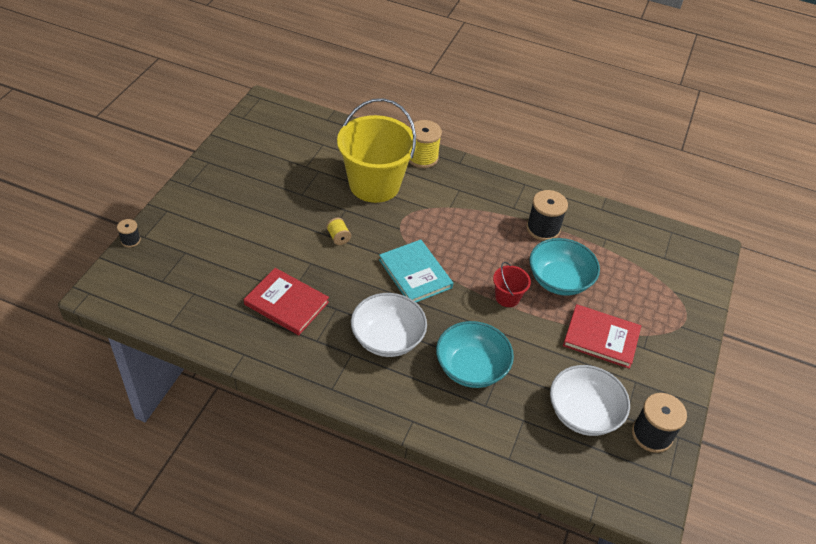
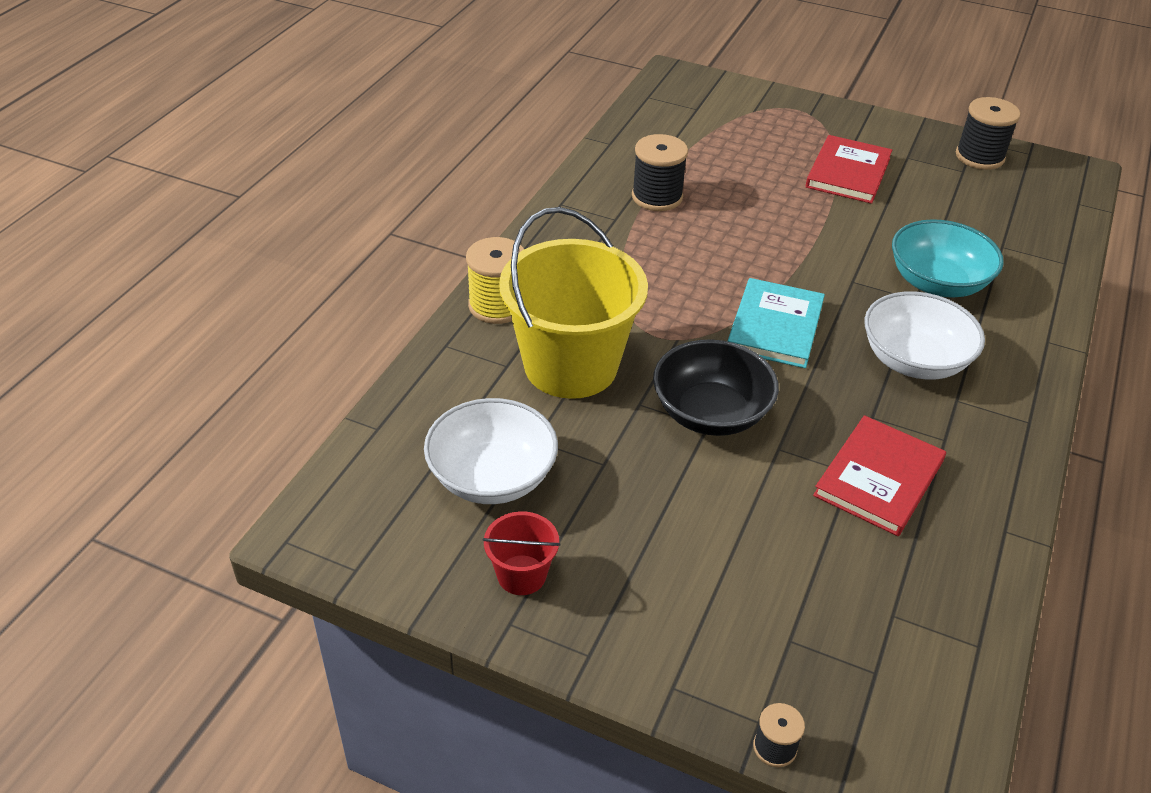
camera: 85 degrees left, 5 degrees down
yellow spool [326,218,351,245] -> black bowl [653,339,779,436]
turquoise book [379,240,453,302] -> turquoise book turned 45 degrees counterclockwise [727,278,825,368]
red bucket [493,262,531,307] -> red bucket moved to [483,511,561,595]
turquoise bowl [530,238,600,296] -> none
white bowl [550,365,630,436] -> white bowl moved to [424,398,558,504]

